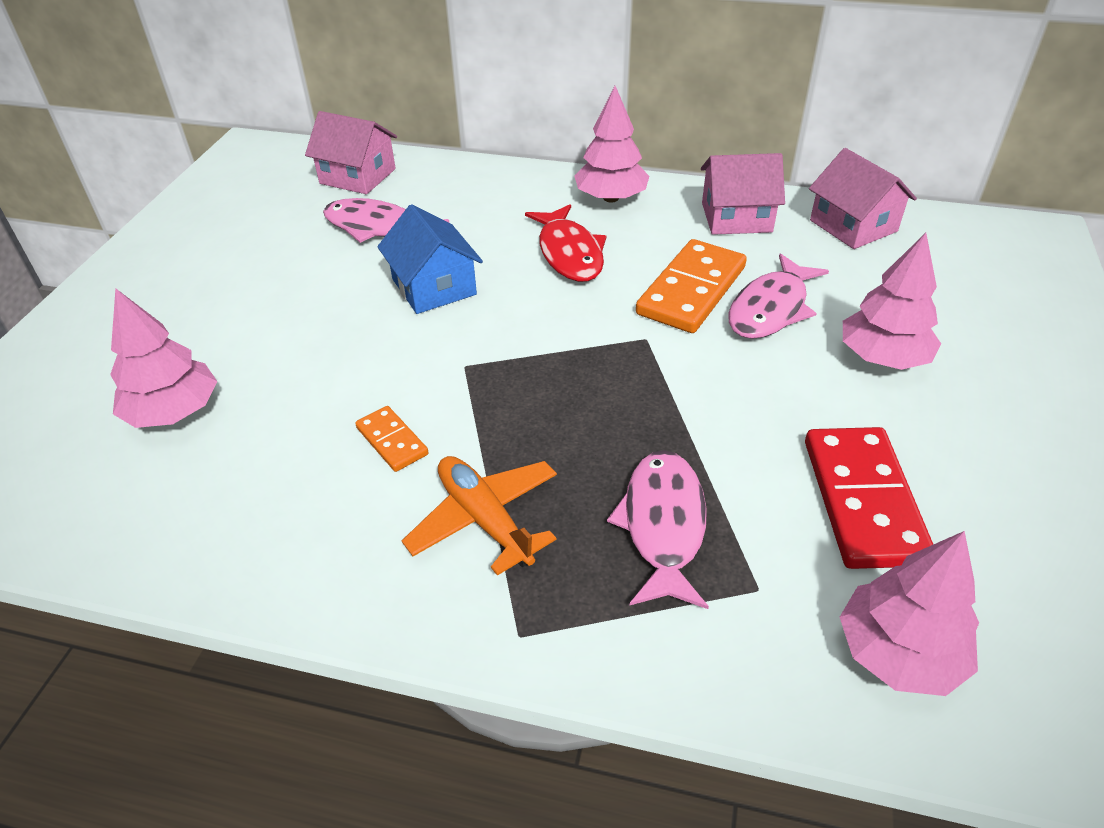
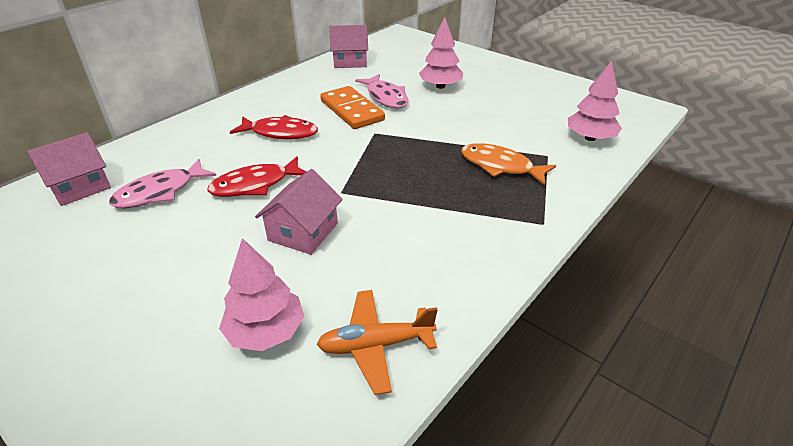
camera: 65 degrees left, 5 degrees down
orange domino [355,406,428,472] -> none
blue house [377,204,483,314] -> red fish [207,156,307,197]
orange plane [402,456,557,576] -> orange plane moved to [317,290,438,395]
pink tree [574,86,649,202] -> none
pink fish [607,450,709,609] -> orange fish [461,143,556,185]
pink house [701,153,785,235] -> pink house moved to [255,169,343,255]
red domino [805,427,933,569] -> none

